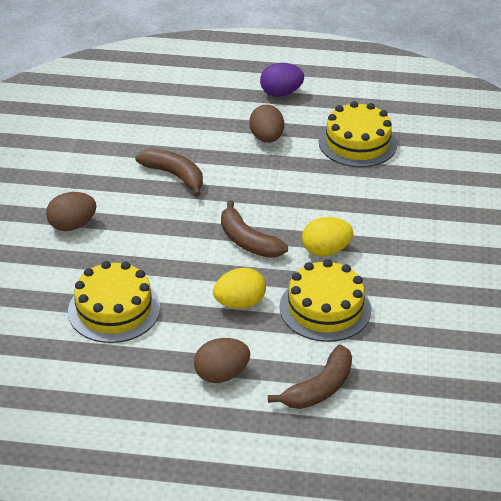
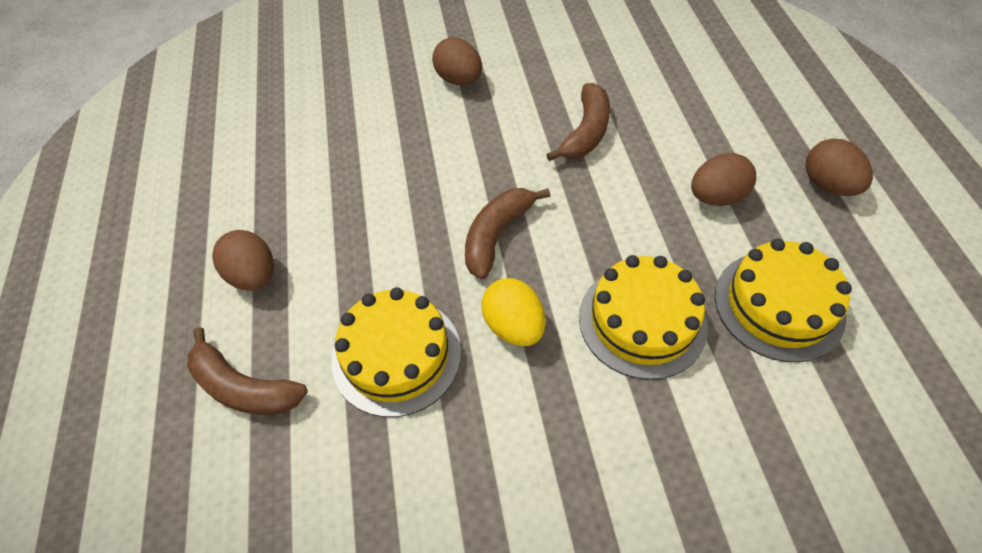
camera: 75 degrees right, 15 degrees up
yellow cake [68,261,160,343] -> yellow cake moved to [579,255,708,380]
yellow egg [213,268,266,309] -> none
purple egg [260,63,304,97] -> brown egg [805,139,873,196]

